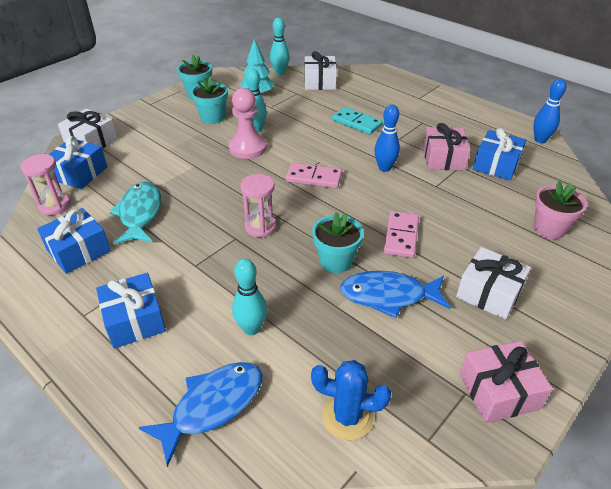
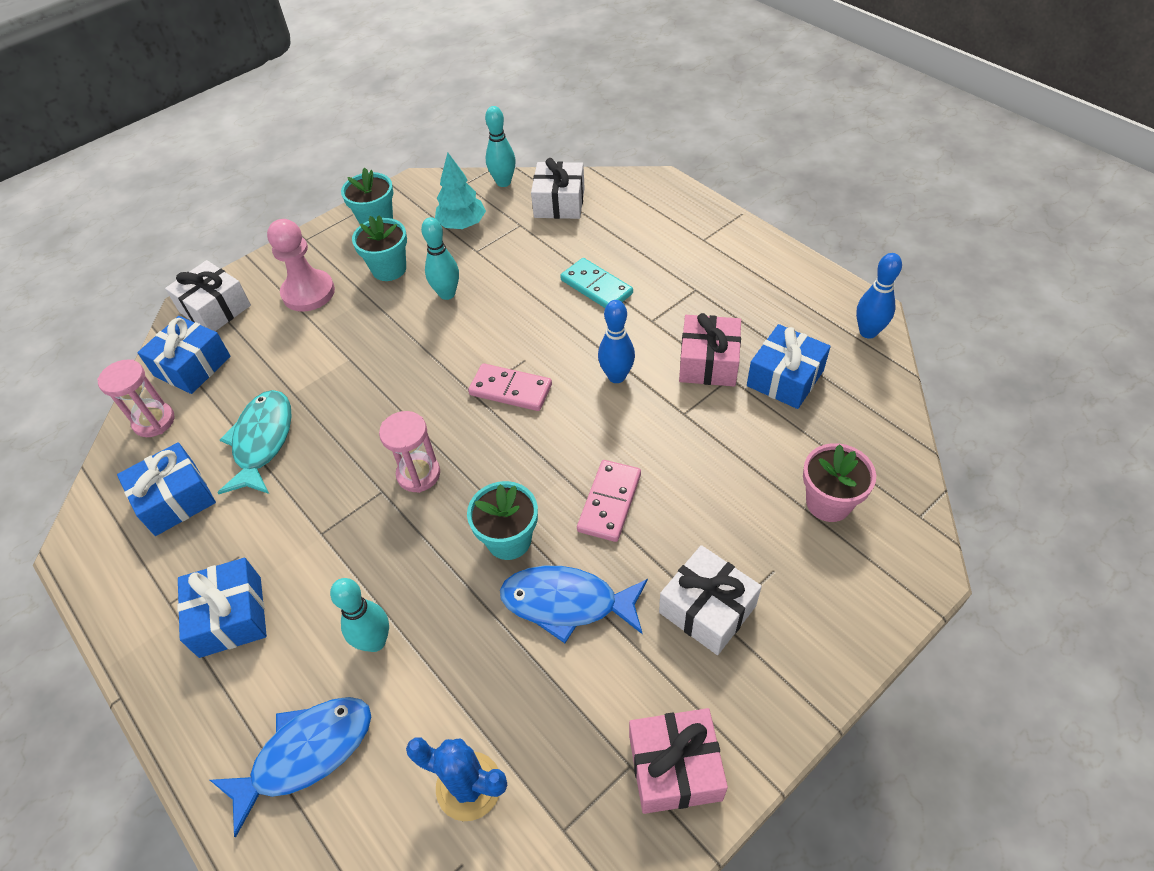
camera: 10 degrees right, 10 degrees up
pink pawn [228,88,267,159] -> pink pawn moved to [267,219,335,312]

